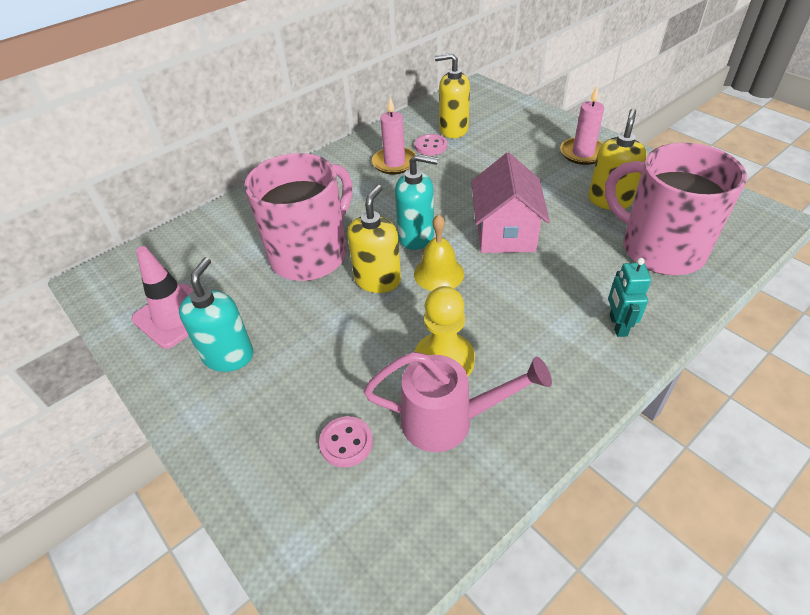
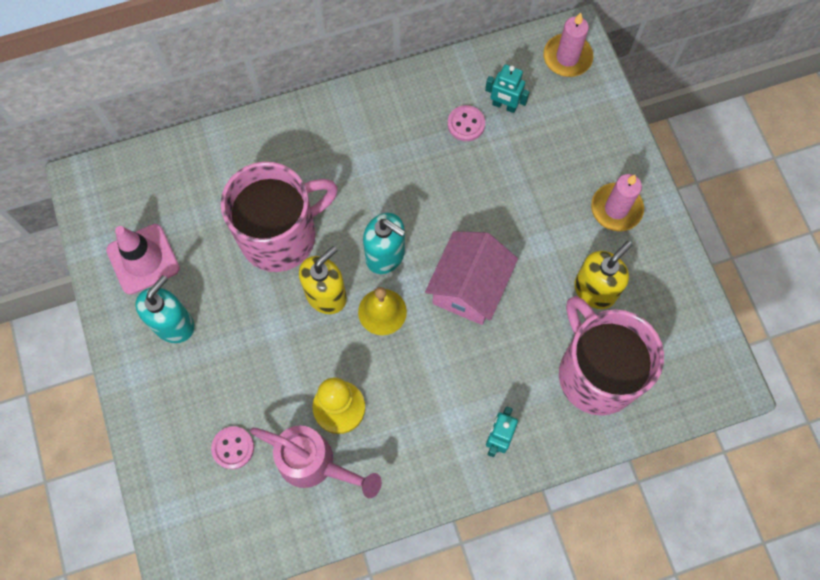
camera: 20 degrees right, 25 degrees up
pink candle [372,97,417,174] -> pink candle moved to [543,13,593,77]
yellow soap dispenser [435,53,470,138] -> turquoise robot [485,64,529,113]

